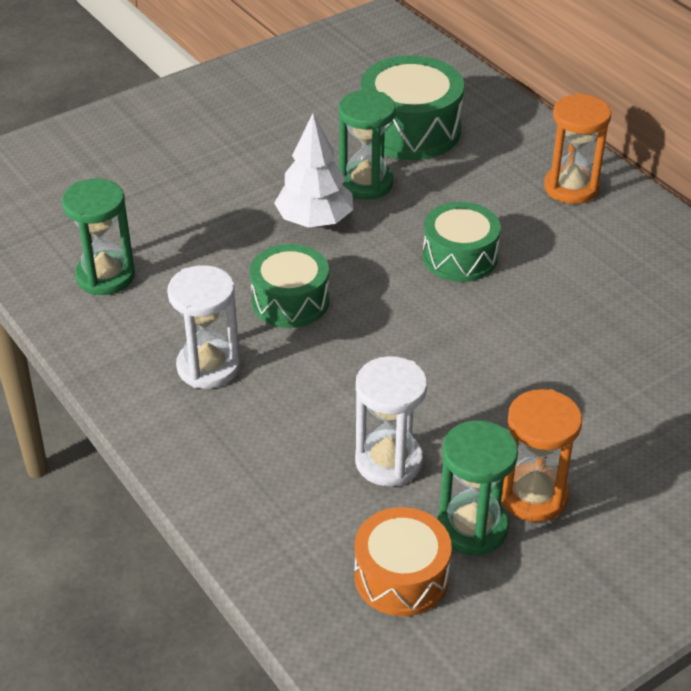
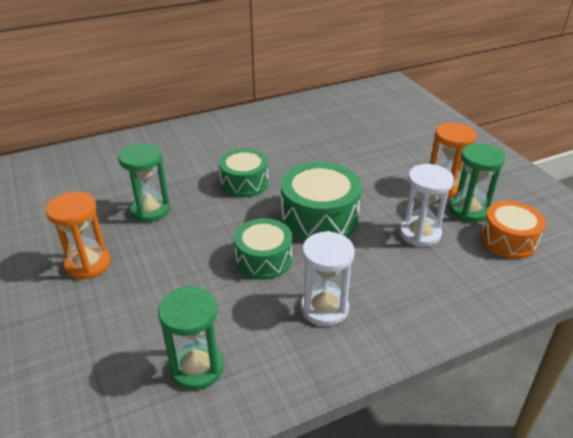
camera: 80 degrees left, 5 degrees down
white tree [274,113,353,228] -> none
green drum [361,55,464,160] -> green drum moved to [281,162,362,241]
orange hourglass [544,93,611,204] -> orange hourglass moved to [46,192,110,279]

